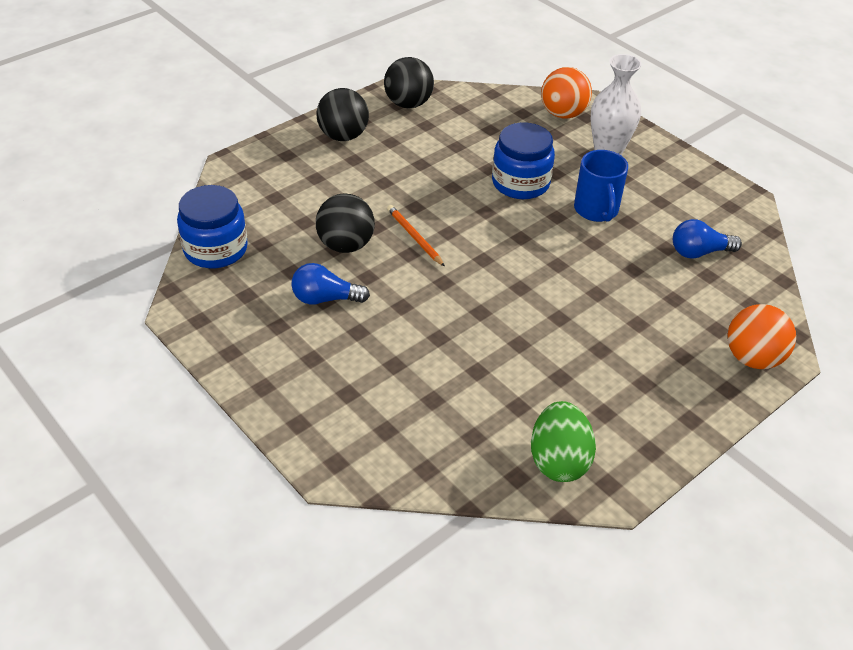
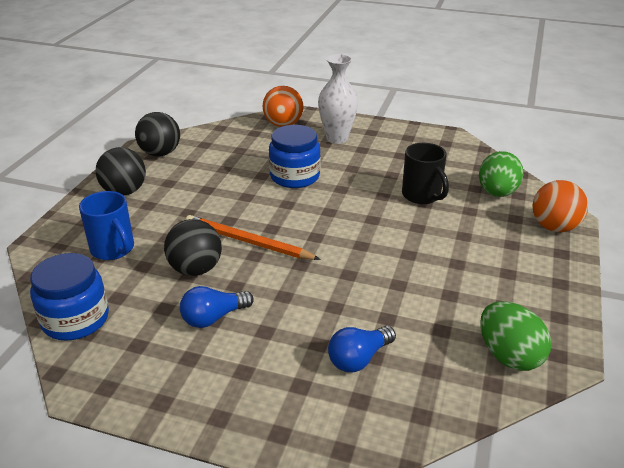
camera: 30 degrees left, 10 degrees down
orange pencil [387,205,445,267] -> orange pencil [185,215,321,260], size x1.60
blue mug [574,150,628,222] -> blue mug moved to [79,191,134,260]
blue light bulb [673,219,742,259] -> blue light bulb moved to [328,326,396,372]
none -> black mug [402,143,449,204]
none -> green egg [479,151,524,197]

